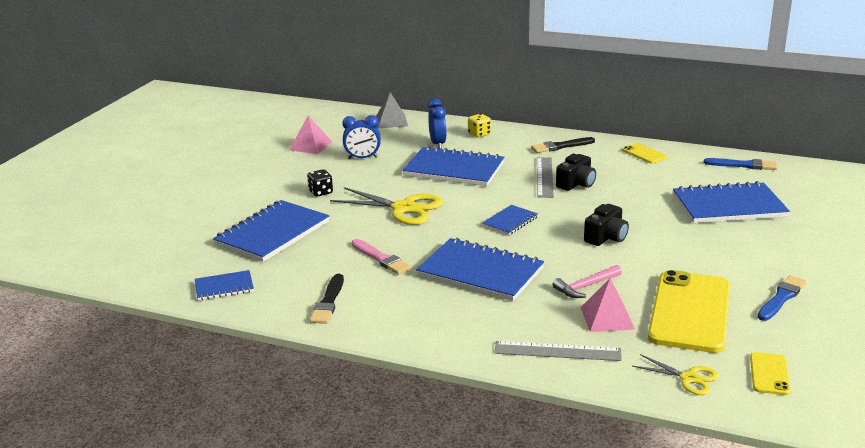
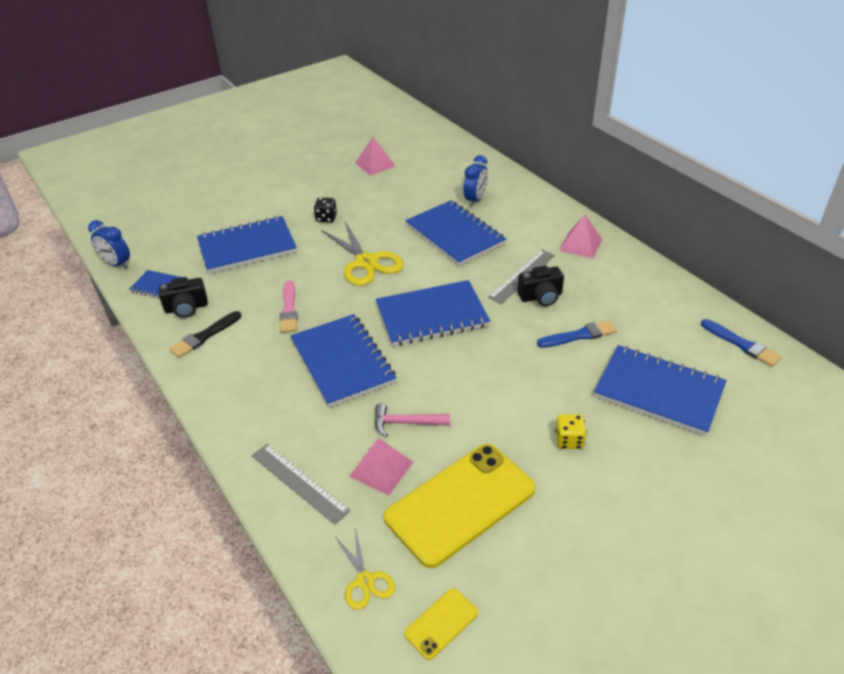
camera: 35 degrees right, 15 degrees up
blue clock [342,115,381,159] -> blue clock moved to [88,220,130,269]
grey pyramid [376,92,408,129] -> none
yellow dice [468,114,491,137] -> yellow dice moved to [555,415,587,449]
blue notebook [482,205,538,235] -> blue notebook [376,280,490,346], size x1.96
black brush [531,137,595,153] -> pink pyramid [559,215,602,259]
black camera [584,204,629,246] -> black camera moved to [159,277,208,318]
yellow phone [622,143,667,164] -> none
blue brush [758,275,807,321] -> blue brush moved to [537,320,617,348]

